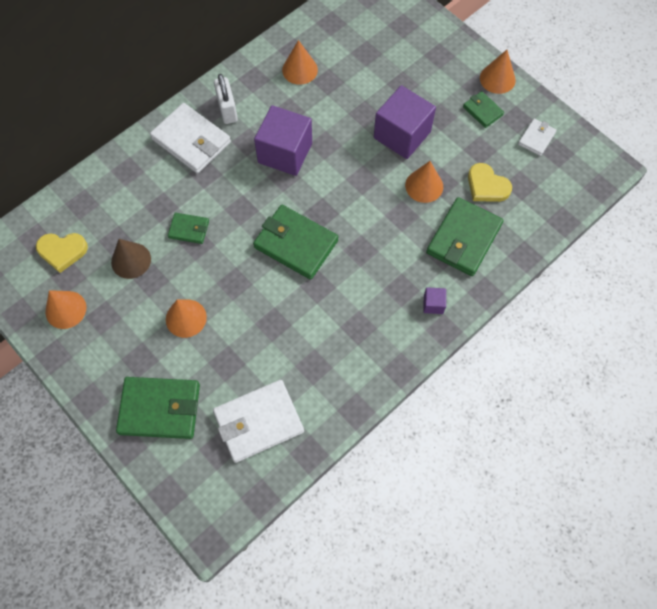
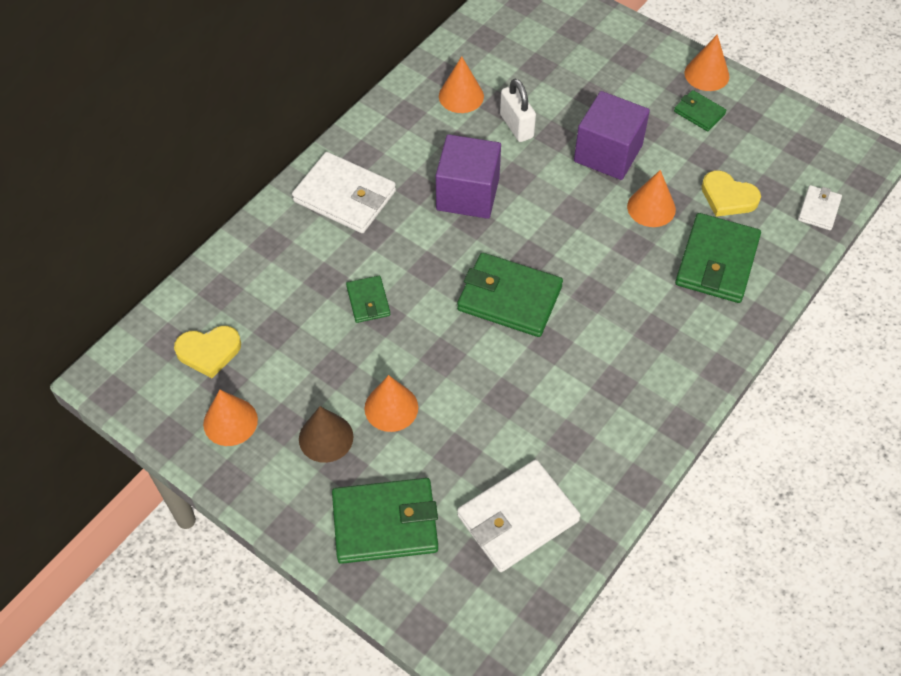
camera: 10 degrees left, 10 degrees down
brown cone [111,239,151,279] -> brown cone moved to [299,406,354,463]
green wallet [168,213,209,244] -> green wallet turned 75 degrees clockwise [346,276,390,323]
white padlock [214,74,238,124] -> white padlock moved to [500,79,536,142]
purple cube [423,287,446,314] -> none
white wallet [518,118,557,156] -> white wallet moved to [798,185,842,230]

